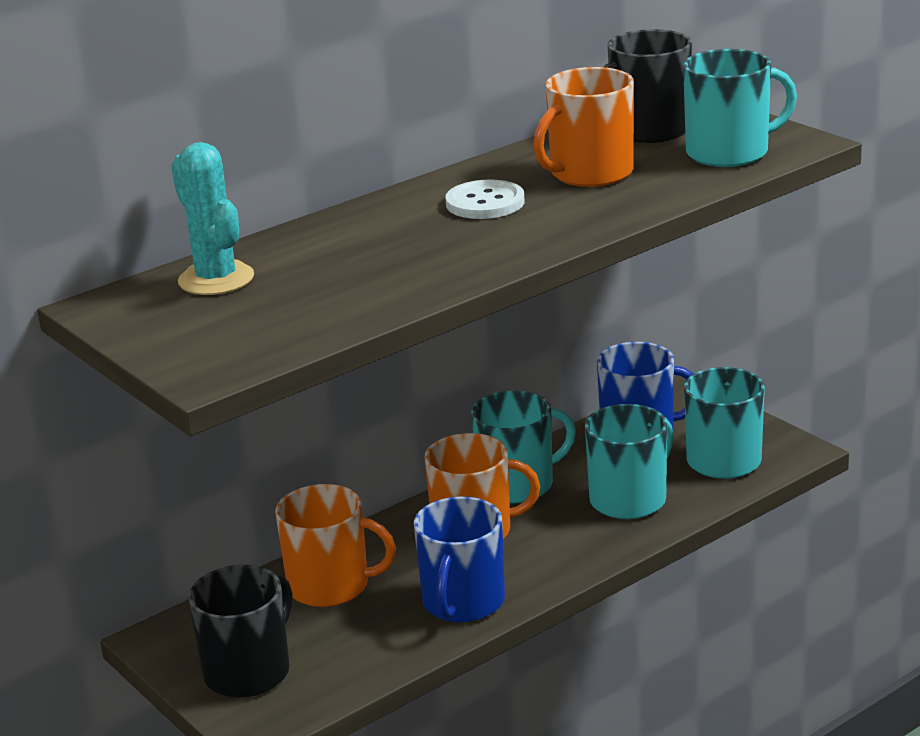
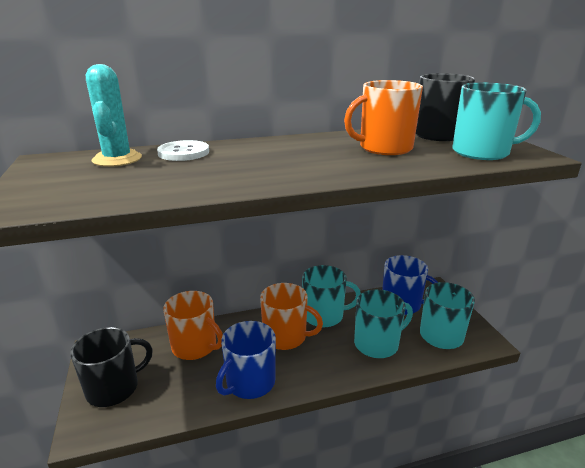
camera: 20 degrees right, 0 degrees up
white button [446,179,525,219] -> white button moved to [157,140,209,161]

